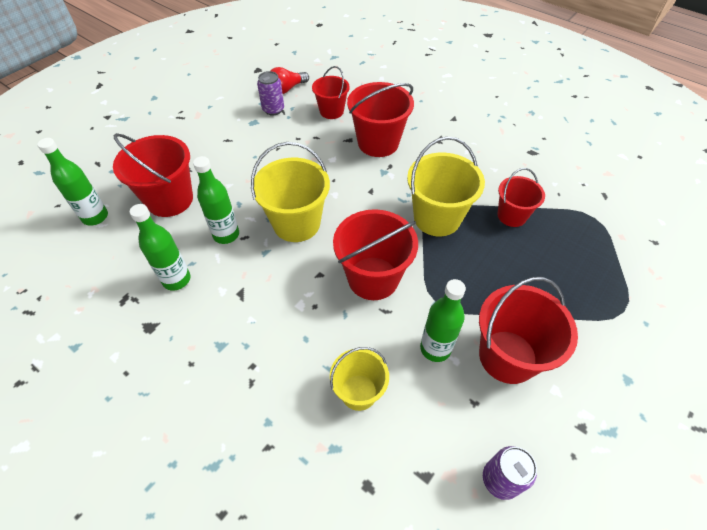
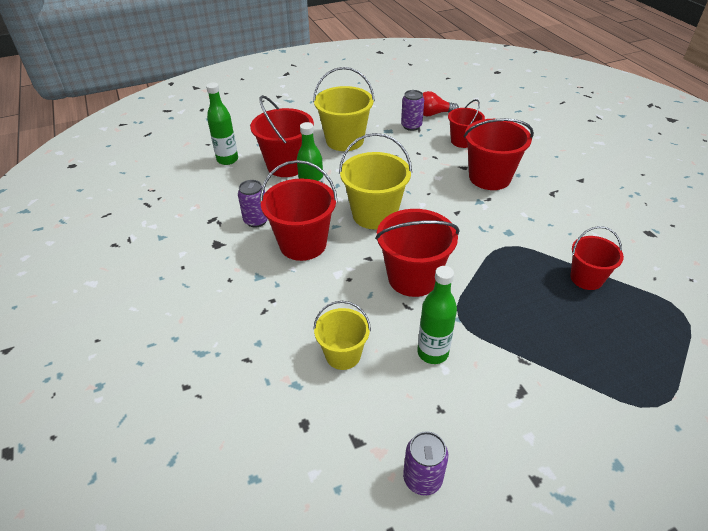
camera: 30 degrees right, 10 degrees down
green bottle [130,204,190,291] -> purple can [238,180,268,228]
yellow bucket [407,137,485,236] -> yellow bucket moved to [313,67,375,151]
red bucket [479,277,578,384] -> red bucket moved to [260,160,338,261]

